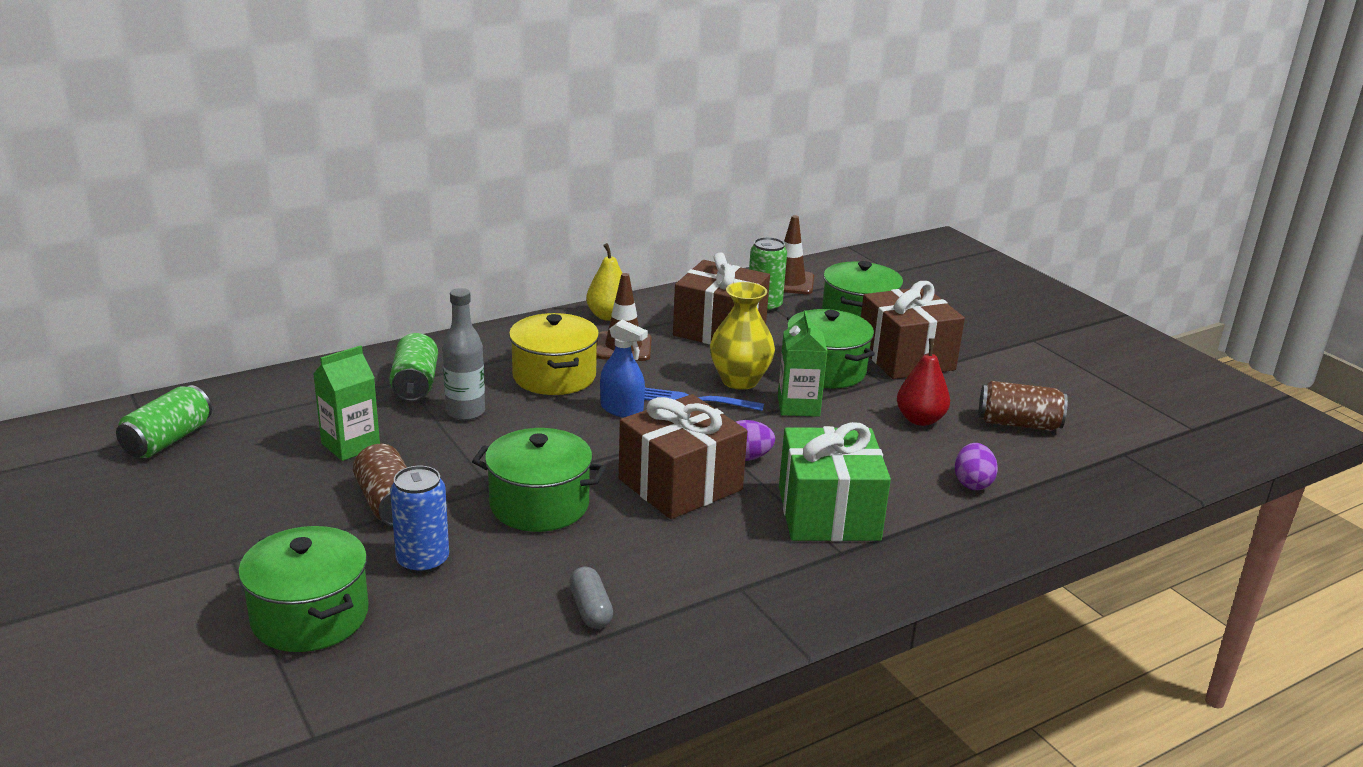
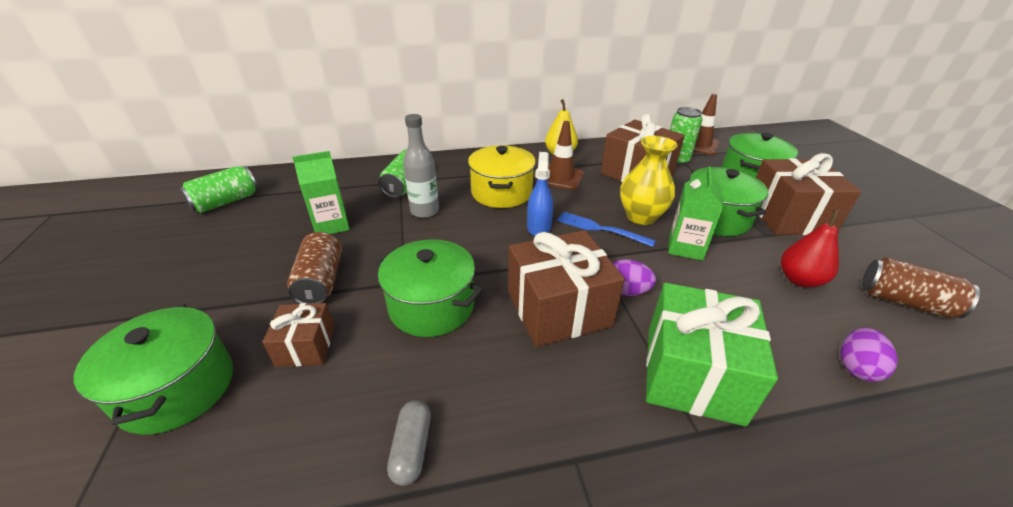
camera: 20 degrees right, 10 degrees up
blue can [390,466,449,574] -> brown gift [262,303,335,367]
blue spray bottle [600,320,648,418] -> blue spray bottle turned 135 degrees counterclockwise [527,152,553,236]

